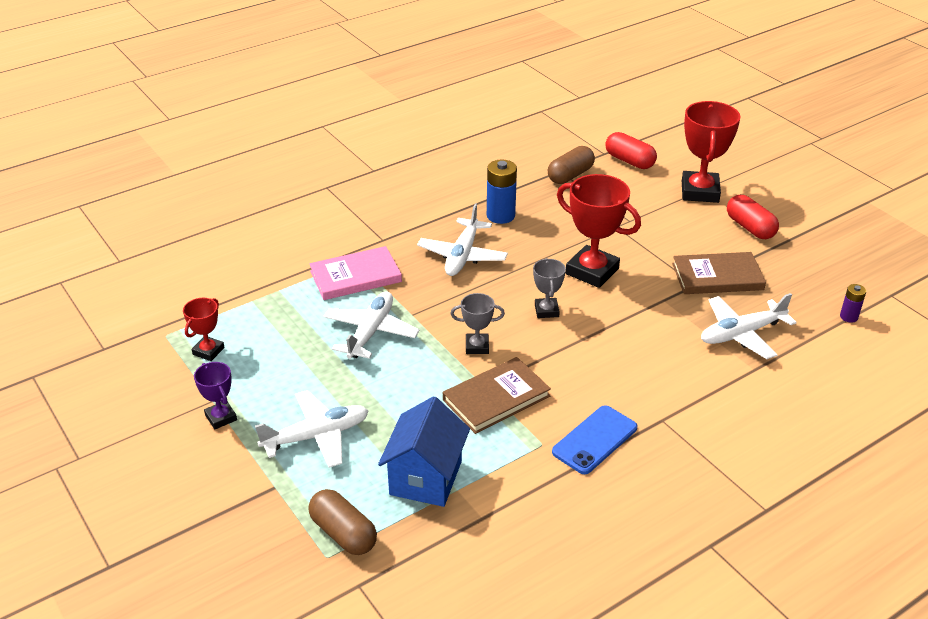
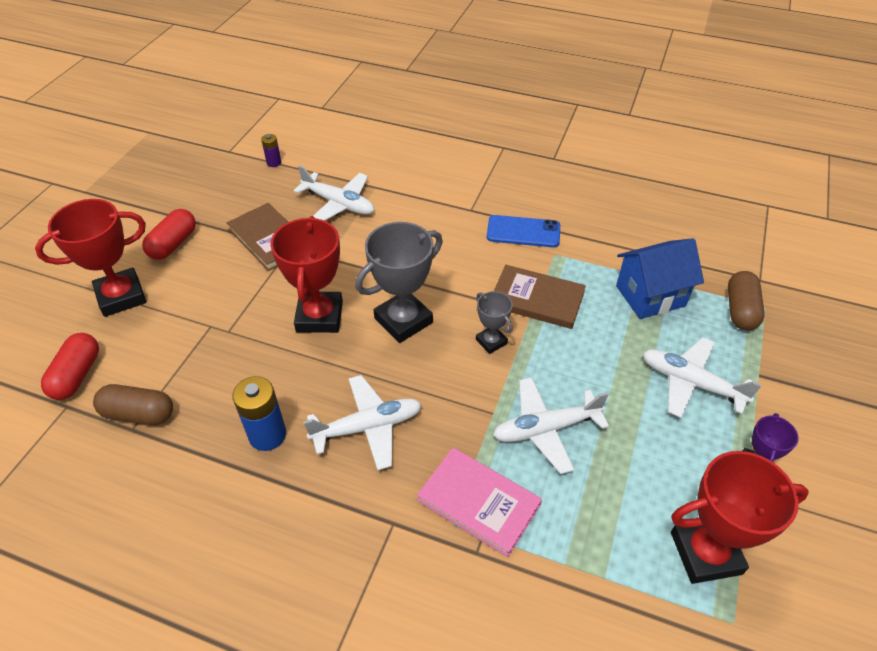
camera: 125 degrees left, 10 degrees up
red trophy [183,298,224,361] -> red trophy [671,451,809,584], size x1.89
grey trophy [533,258,566,318] -> grey trophy [355,222,443,343], size x1.89

